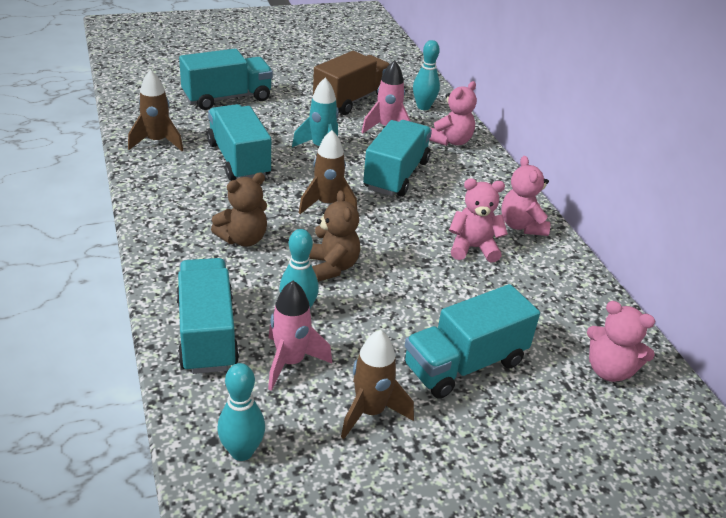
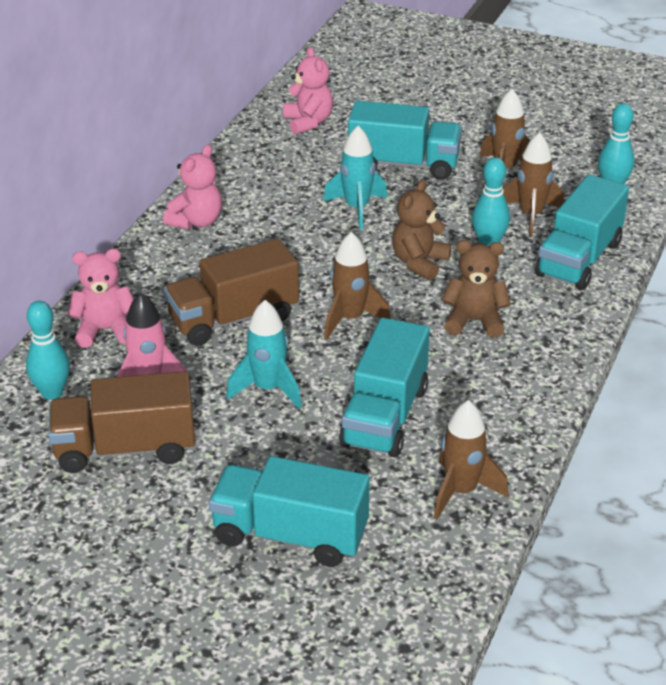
camera: 135 degrees left, 0 degrees up
pink rocket [268,281,332,391] -> brown rocket [503,132,564,237]
turquoise truck [363,120,432,197] -> brown truck [164,239,299,346]
pink teddy bear [449,178,508,263] -> none
none -> turquoise rocket [323,126,387,230]

